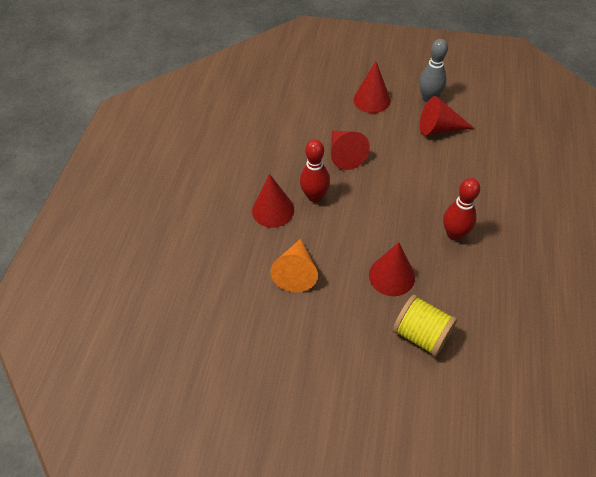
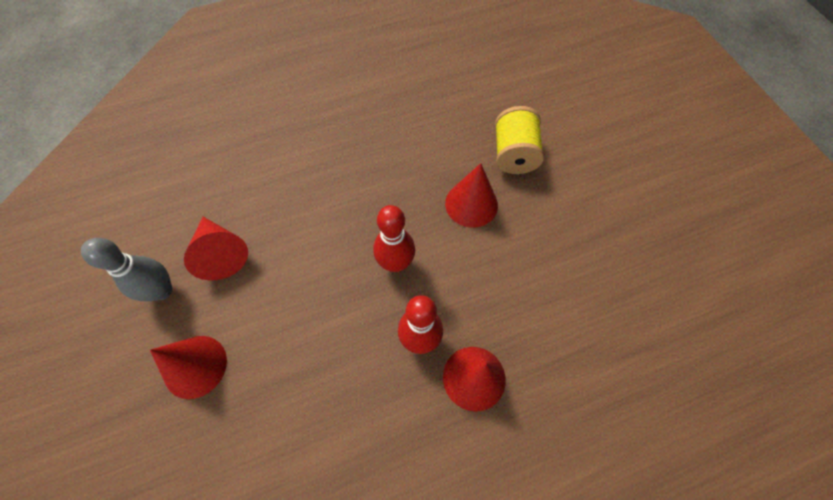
camera: 125 degrees left, 10 degrees up
orange cone [270,238,318,292] -> none
red cone [331,131,370,170] -> none
red bowling pin [443,178,480,241] -> red bowling pin moved to [373,205,415,272]

